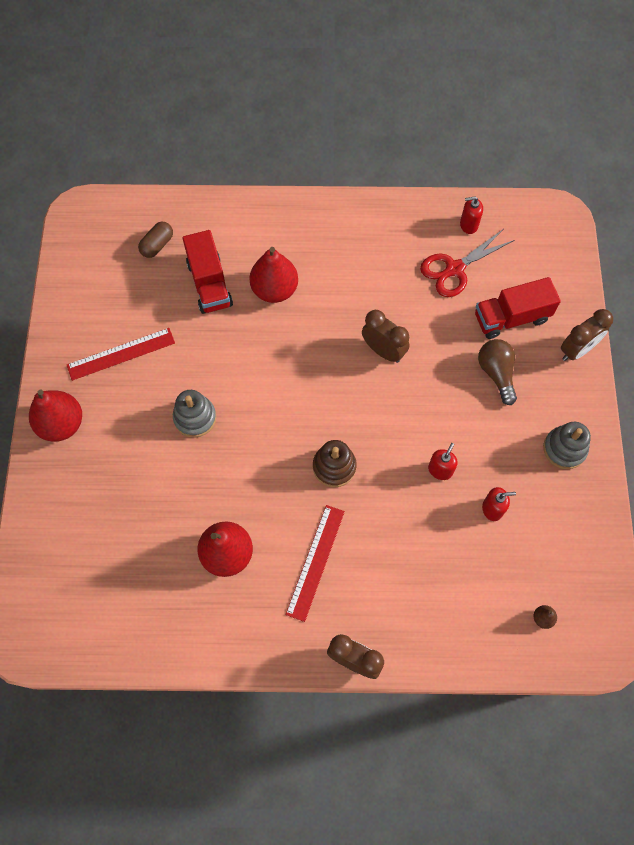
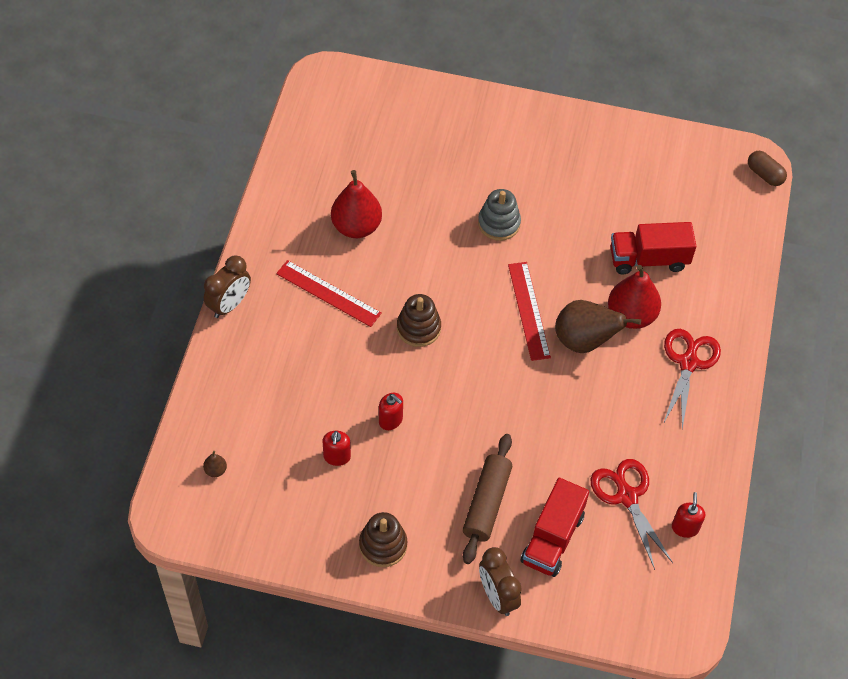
camera: 100 degrees right, 10 degrees down
red pear [29,390,82,442] -> none
red ruler [67,328,175,381] -> red ruler moved to [508,262,551,361]
brown capsule [138,222,173,258] -> brown capsule moved to [748,151,787,186]
brown clock [362,310,409,363] -> none
red truck [475,277,561,339] -> red truck turned 150 degrees counterclockwise [521,478,589,577]
brown light bulb [478,339,517,405] -> brown rolling pin [463,434,512,564]
grey stacking toy [543,422,591,469] -> brown stacking toy [359,512,407,567]
none -> brown pear [555,300,641,353]
none -> red scissors [663,329,721,429]

